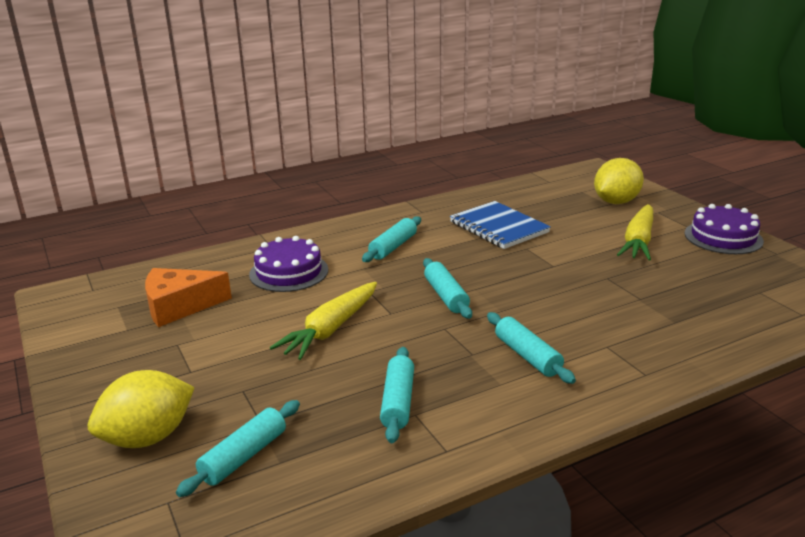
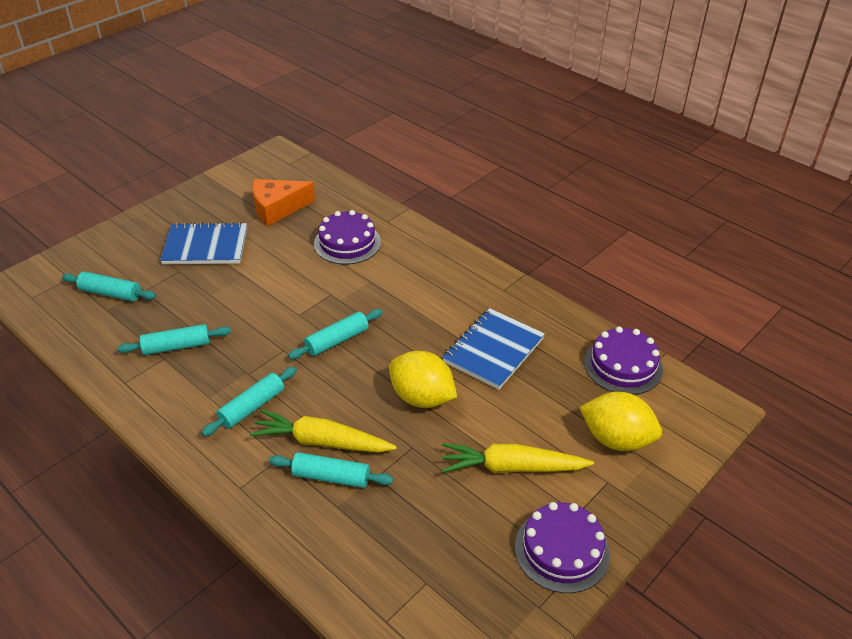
camera: 70 degrees right, 15 degrees up
yellow lemon [88,370,195,448] -> yellow lemon moved to [389,351,457,408]
orange cheese [145,268,232,327] -> orange cheese turned 75 degrees counterclockwise [252,179,315,226]
yellow carrot [270,282,377,360] -> yellow carrot moved to [249,409,397,453]
turquoise rolling pin [362,216,421,262] -> turquoise rolling pin moved to [269,452,393,488]
none -> blue notebook [160,222,247,265]
none -> purple cake [584,327,663,395]

